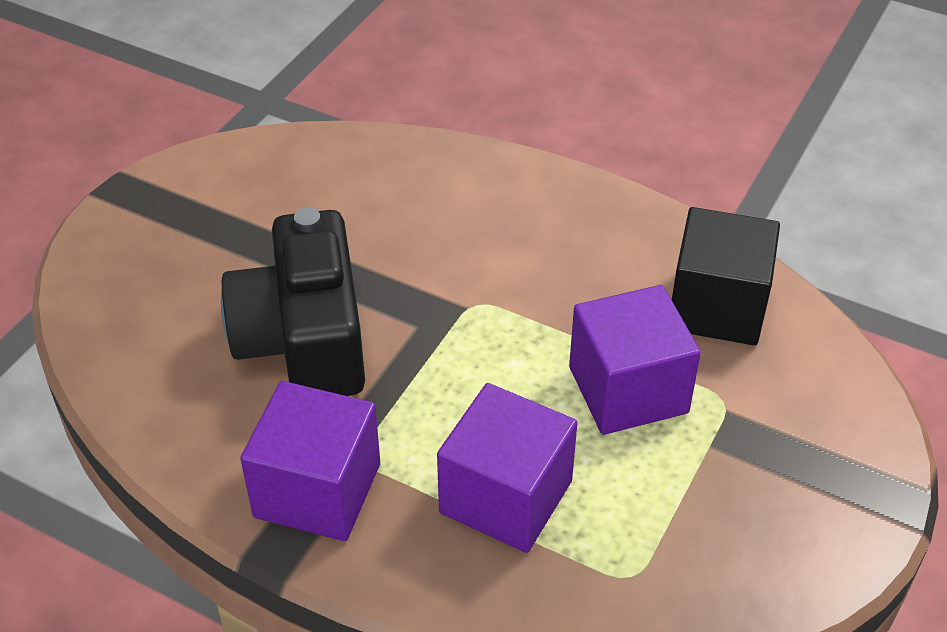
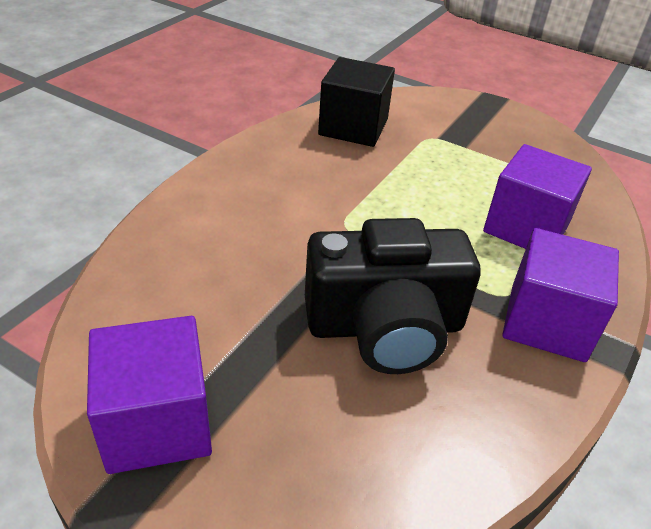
camera: 90 degrees left, 5 degrees down
purple cube [569,285,701,435] -> purple cube moved to [87,316,212,474]

